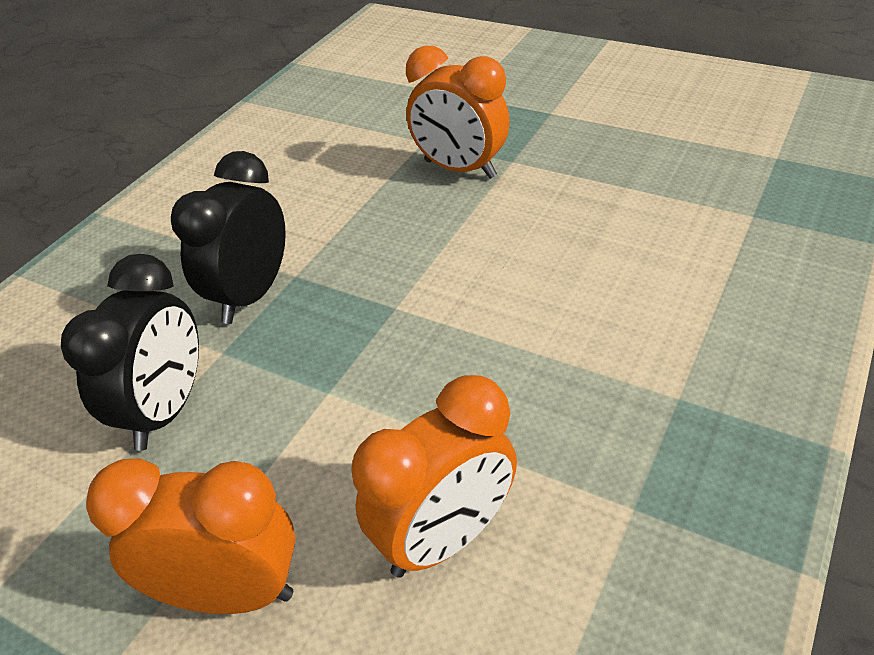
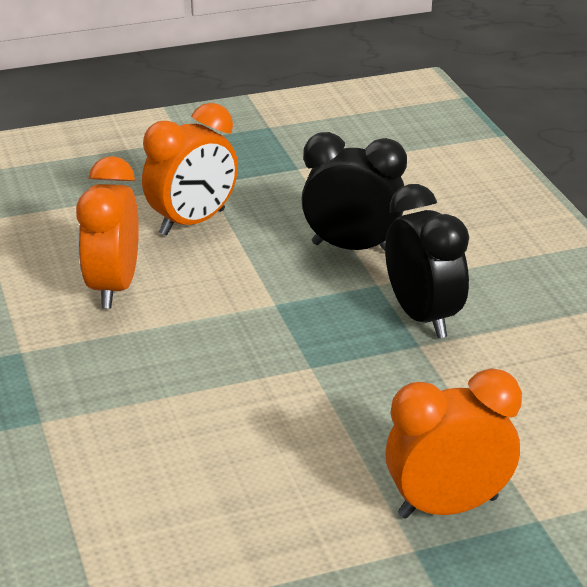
camera: 130 degrees right, 10 degrees down
black clock [61,254,199,451] -> black clock turned 135 degrees clockwise [301,132,407,251]

